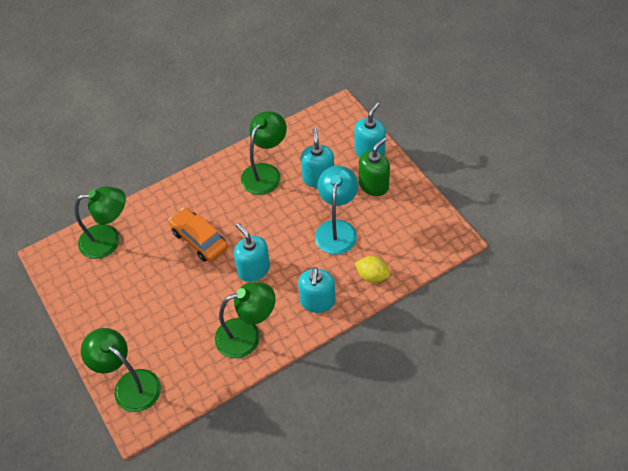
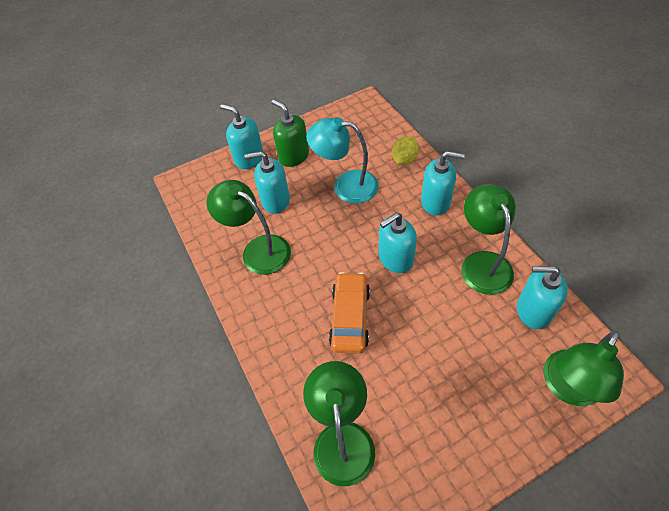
camera: 85 degrees left, 0 degrees up
orange car [169,208,228,262] -> orange car turned 135 degrees clockwise [329,272,370,354]
none -> turquoise soap dispenser [517,266,568,329]

